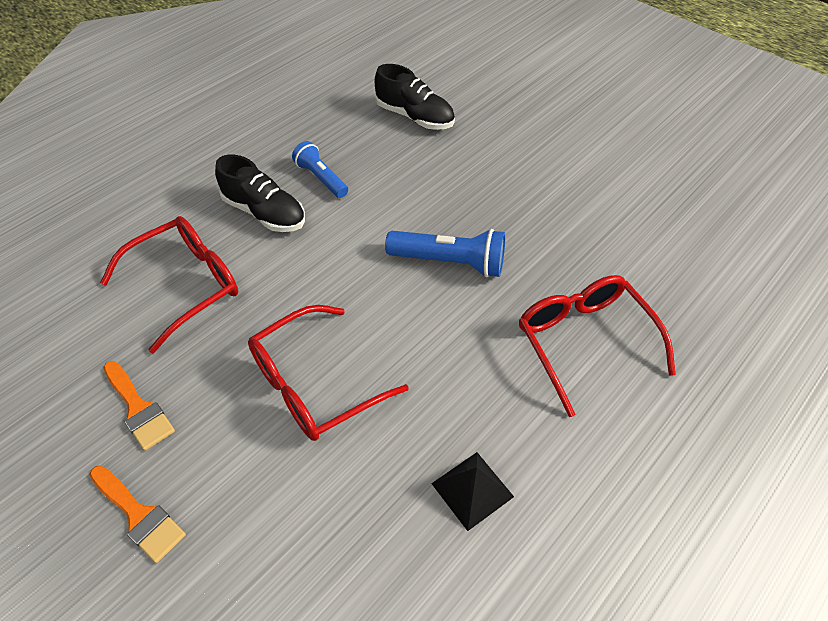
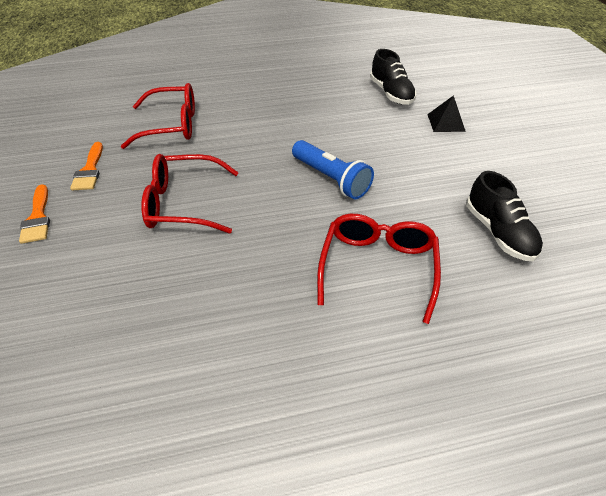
camera: 35 degrees right, 5 degrees down
black shoe [215,155,305,232] -> black shoe moved to [466,171,543,261]
blue flashlight [292,141,348,198] -> none
black pyramid [431,452,514,531] -> black pyramid moved to [427,95,466,132]

